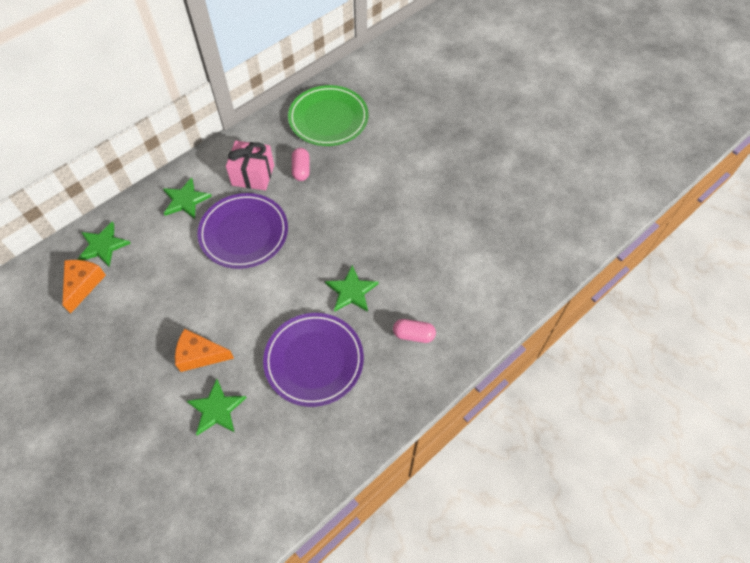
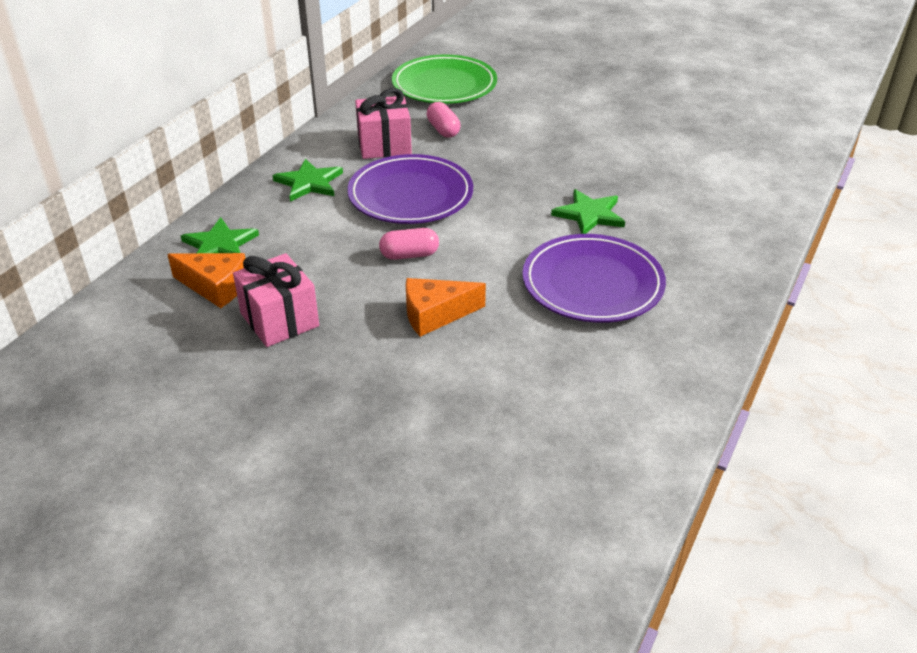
camera: 20 degrees left, 20 degrees down
orange cheese [62,260,106,314] -> orange cheese turned 120 degrees clockwise [167,253,245,308]
green star [187,379,246,436] -> none
pink capsule [393,319,436,343] -> pink capsule moved to [379,228,439,260]
none -> pink gift [233,253,319,347]

